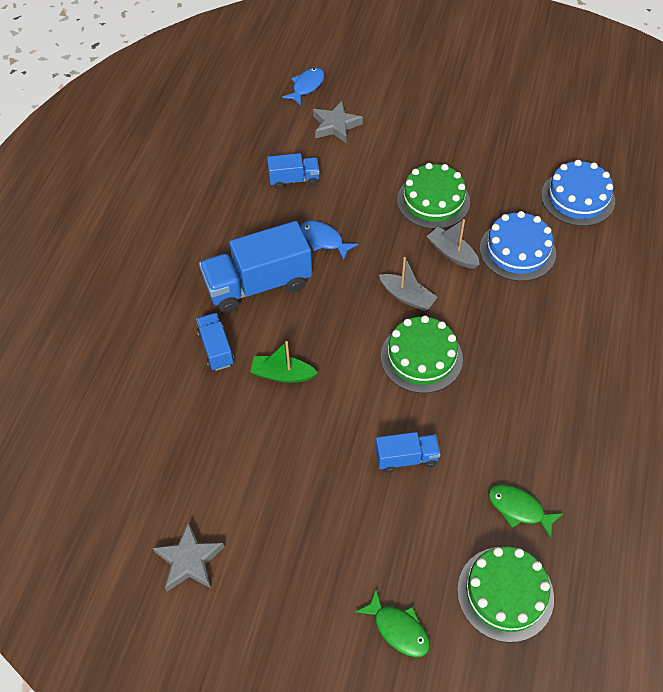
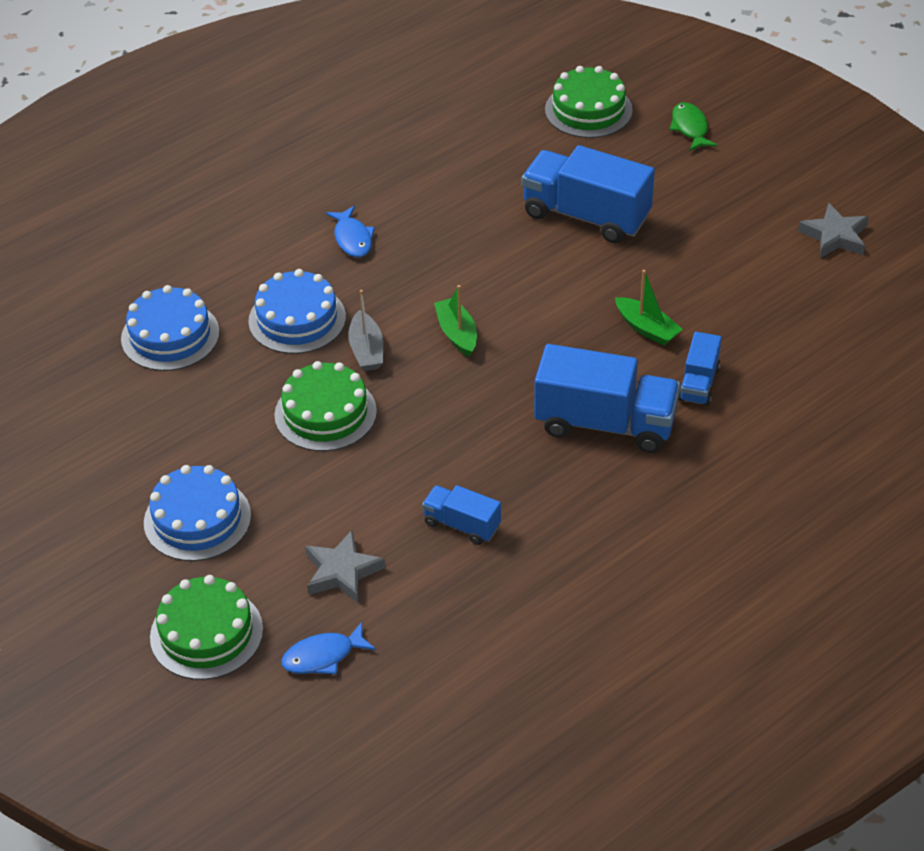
camera: 145 degrees left, 10 degrees down
blue fish [300,220,358,260] -> blue fish moved to [326,206,375,257]
blue truck [375,432,441,473] -> blue truck [522,145,655,243], size x1.92
grey boat [379,257,437,311] -> green boat [434,285,477,357]
green cake [381,315,463,393] -> green cake moved to [150,575,263,680]
green fish [488,485,563,538] -> none
none -> blue cake [144,465,251,561]

